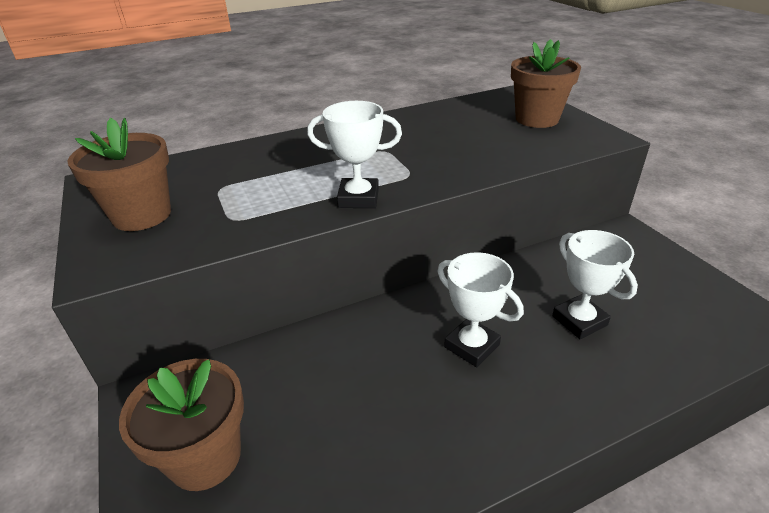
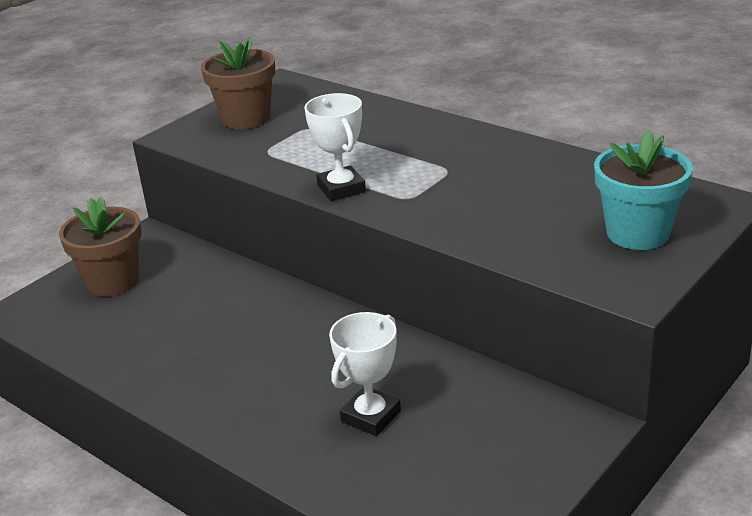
camera: 65 degrees right, 5 degrees down
white trophy [437,252,524,367] -> none
brown flower pot [511,39,581,128] -> turquoise flower pot [594,130,693,250]

